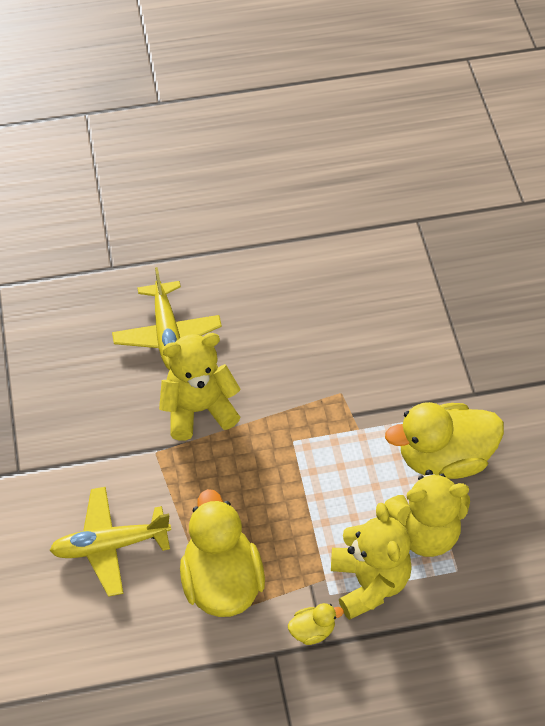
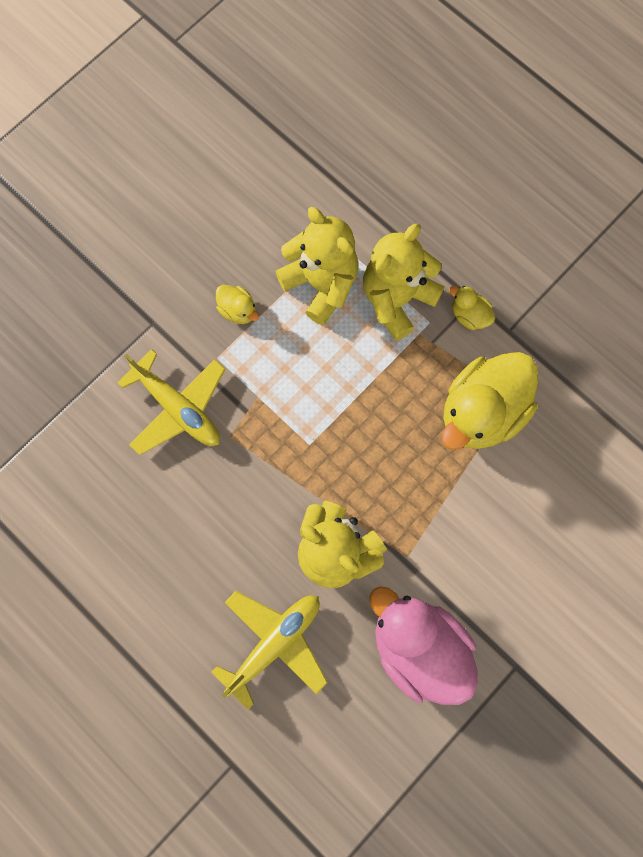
camera: 125 degrees left, 20 degrees up
yellow plane [49,487,171,597] -> yellow plane moved to [117,349,225,455]
yellow duck [385,402,504,479] -> yellow duck [216,285,259,324], size x0.44
none -> pink duck [369,586,478,705]

